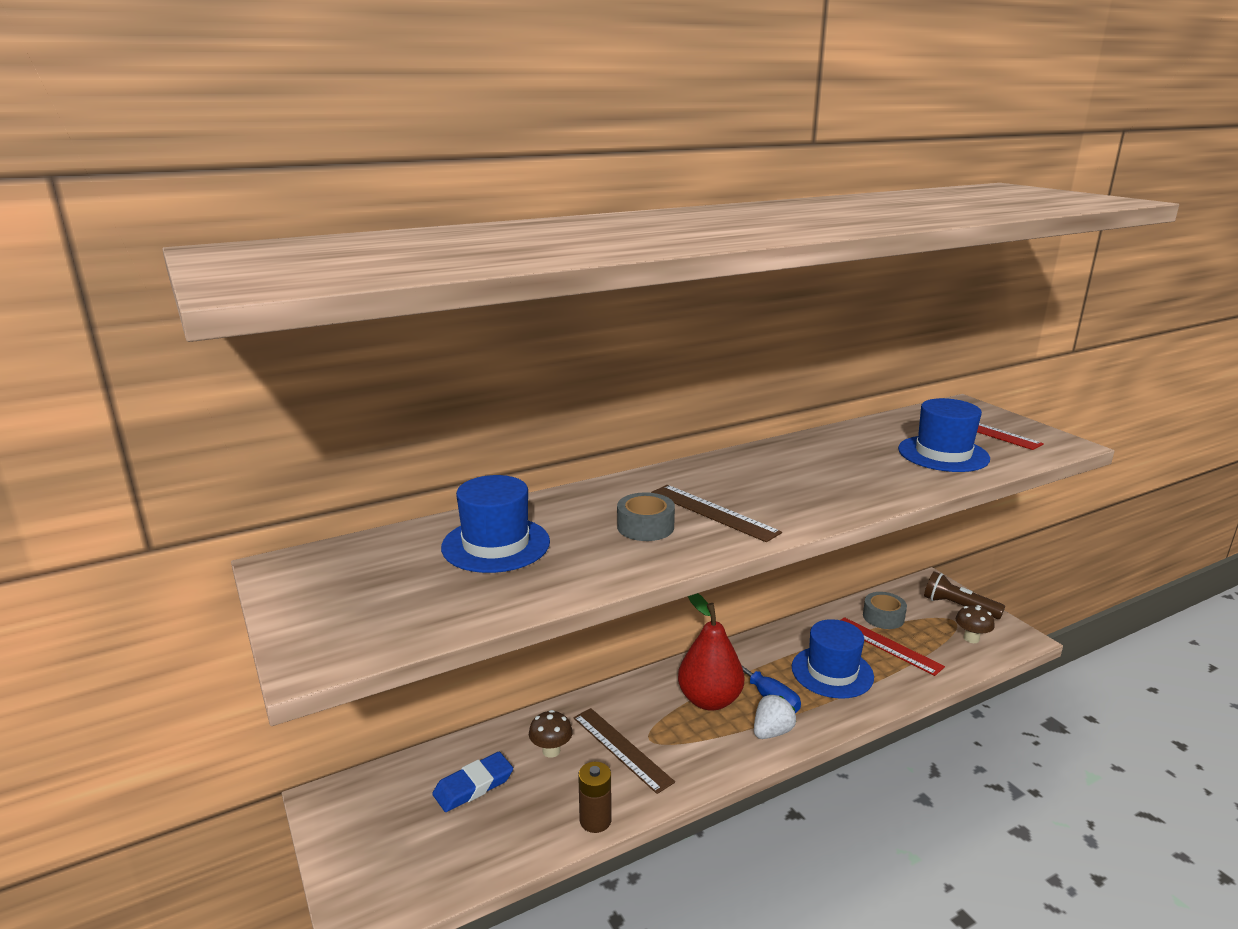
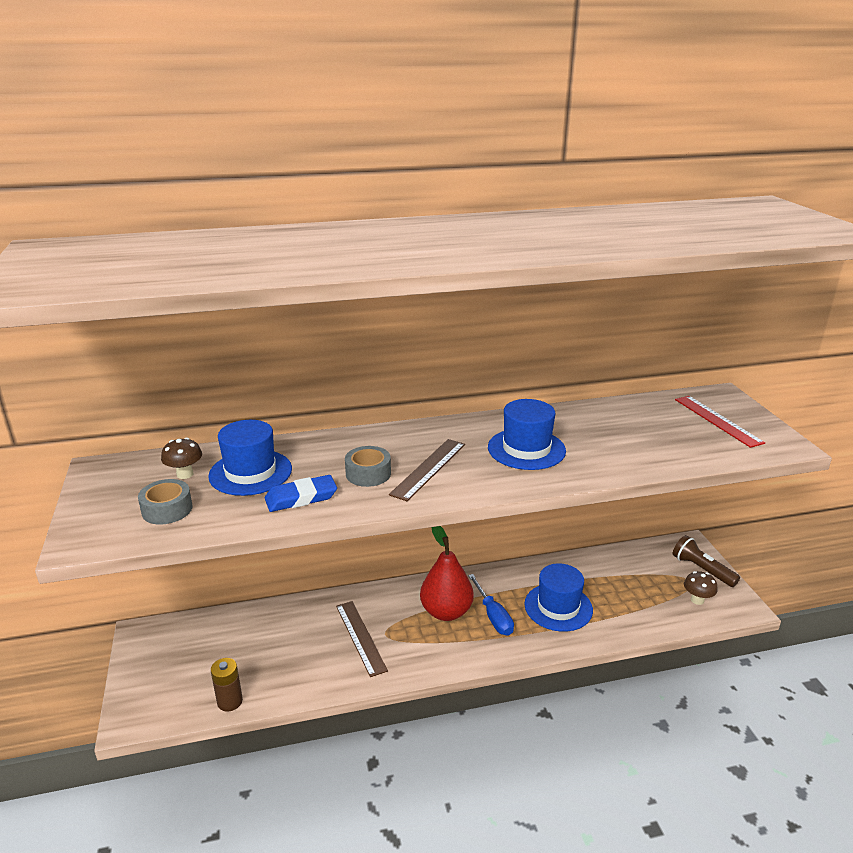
camera: 15 degrees right, 5 degrees up
blue eraser [432,752,513,812] -> blue eraser moved to [265,475,337,512]
brown mushroom [529,710,573,758] -> brown mushroom moved to [161,438,202,479]
brown battery [578,762,611,833] -> brown battery moved to [211,658,243,712]
brown ruler [651,485,782,542] -> brown ruler turned 60 degrees clockwise [389,439,465,501]
white strawberry [754,694,796,739] -> none
red ruler [841,617,945,676] -> none
grey tape [863,592,907,629] -> grey tape moved to [138,479,192,524]
blue hat [898,398,990,472] -> blue hat moved to [488,399,566,470]

